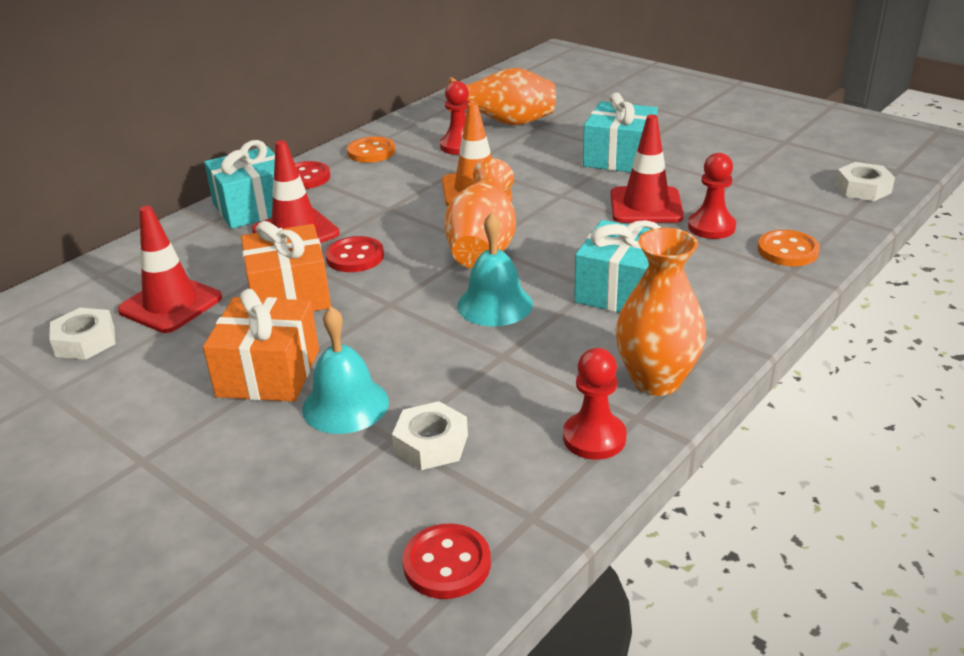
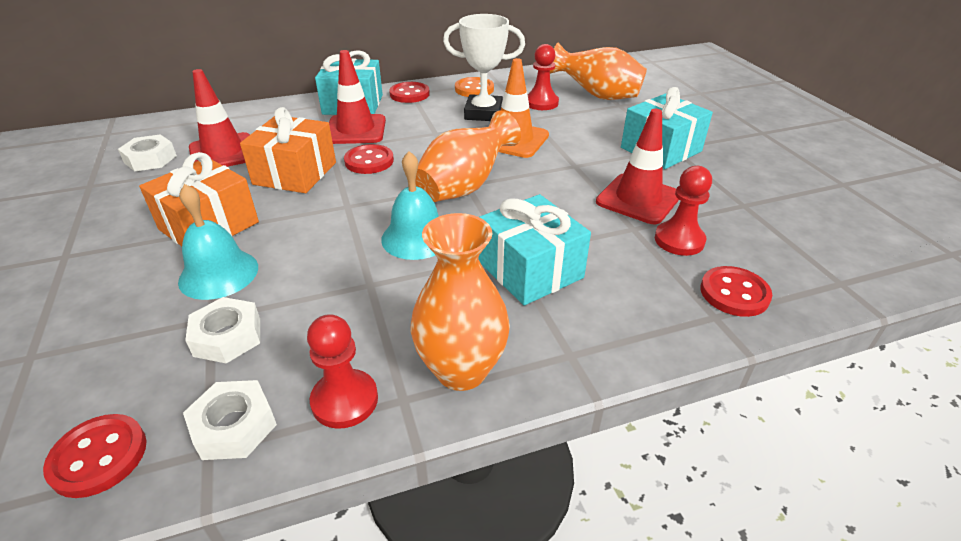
camera: 30 degrees right, 5 degrees up
orange button [758,230,820,266] -> red button [700,266,773,317]
white nut [835,162,895,201] -> white nut moved to [183,380,277,460]
none -> white trophy [443,14,525,121]

